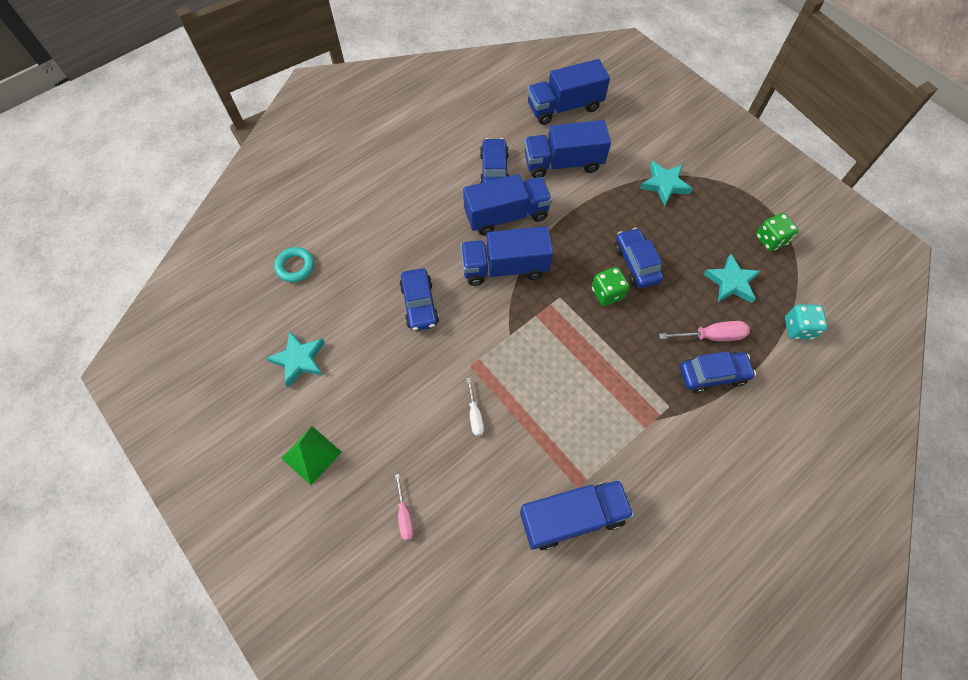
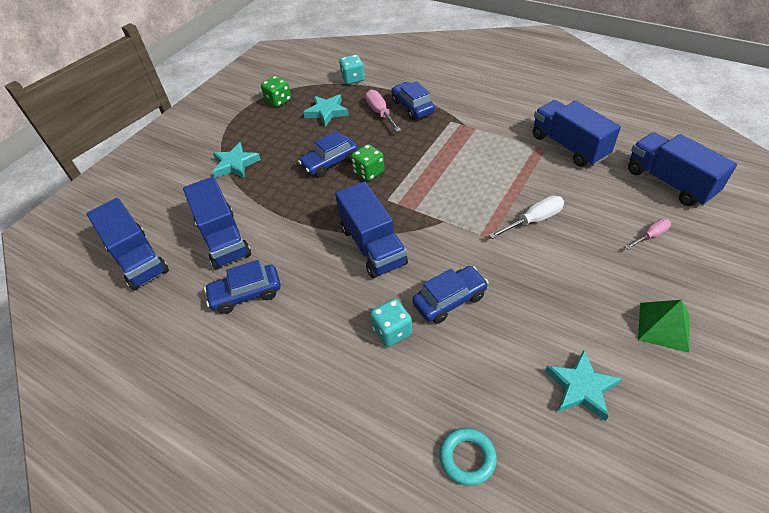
camera: 105 degrees left, 15 degrees down
blue truck [463,174,552,235] -> blue truck moved to [628,132,737,206]
white screwdriver [466,378,484,436] -> white screwdriver [489,195,564,239], size x1.54
none -> turquoise dice [370,299,412,347]

